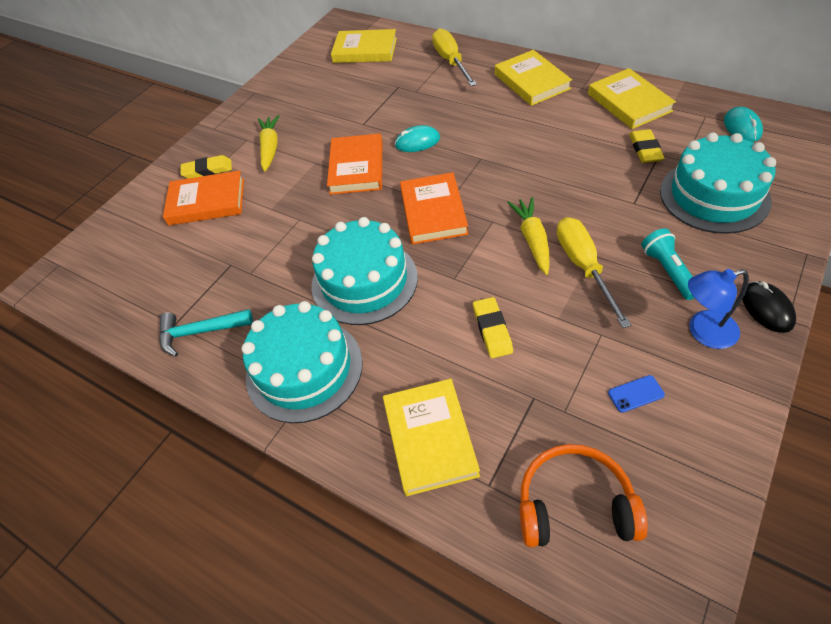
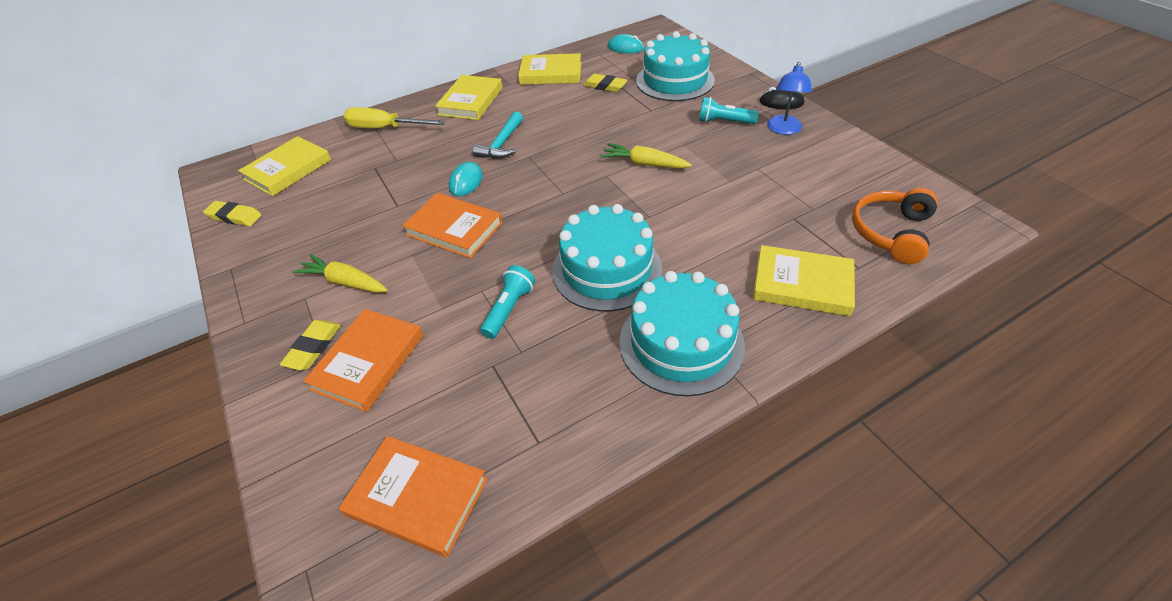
camera: 65 degrees left, 5 degrees down
turquoise hammer [159,309,253,357] -> turquoise hammer moved to [473,111,523,159]
orange book [400,172,468,245] -> orange book moved to [339,436,488,557]
yellow eraser [473,297,513,358] -> yellow eraser moved to [203,201,262,226]
yellow book [495,50,572,106] -> yellow book turned 75 degrees counterclockwise [435,75,503,120]
yellow screwdriver [557,217,631,328] -> none
blue phone [608,375,665,413] -> none
none -> turquoise flashlight [480,265,535,339]

